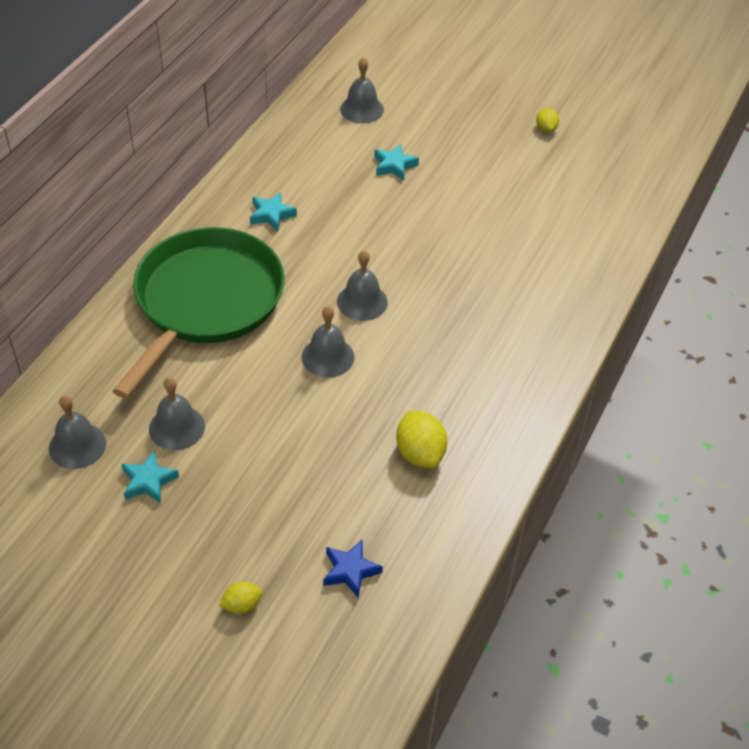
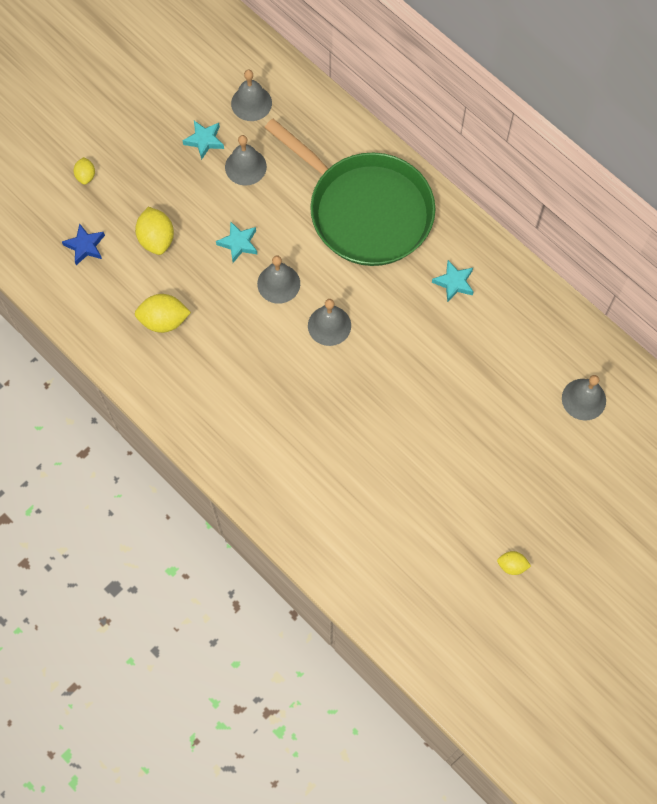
camera: 110 degrees right, 20 degrees up
turquoise star [374,144,419,181] -> turquoise star moved to [216,221,258,263]
none -> yellow lemon [135,207,174,255]

